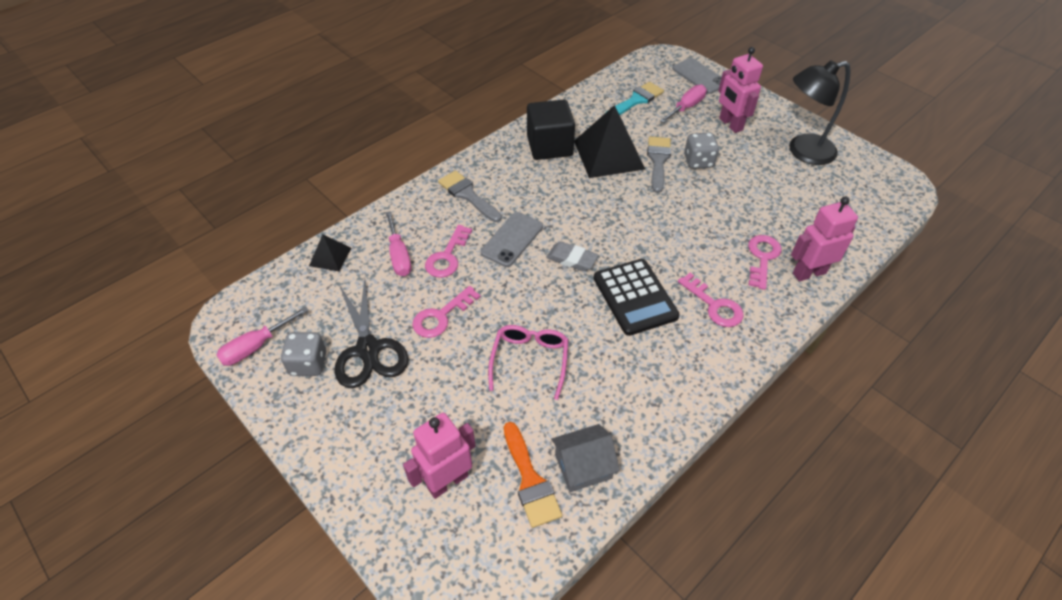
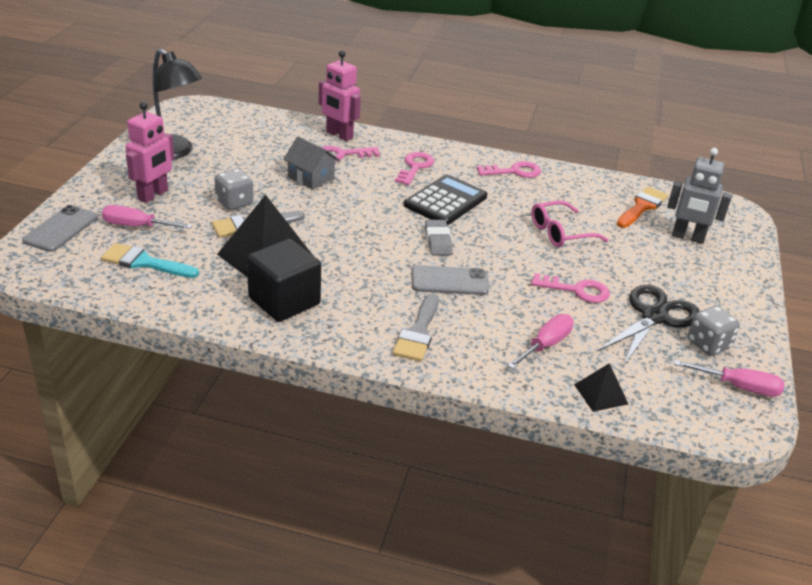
camera: 125 degrees left, 15 degrees down
pink robot [403,413,476,499] -> grey robot [667,148,732,244]
pink key [425,225,472,278] -> pink key moved to [477,161,541,178]
grey house [551,424,620,492] -> grey house moved to [283,137,339,189]

